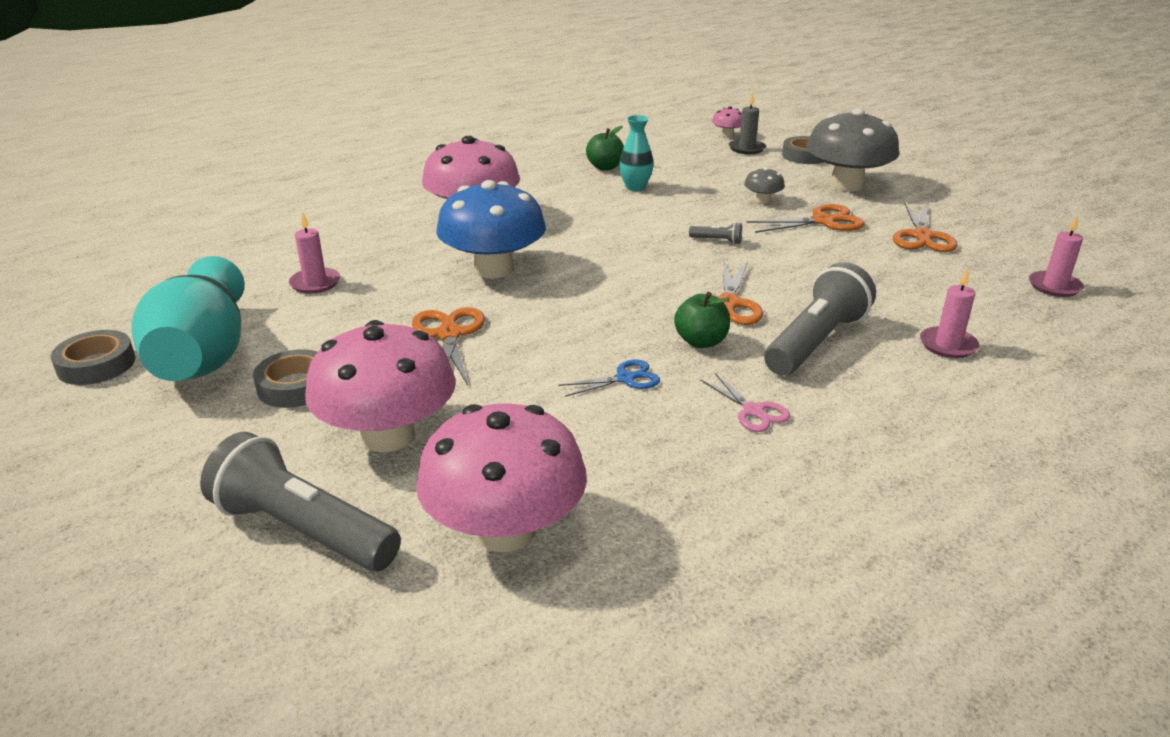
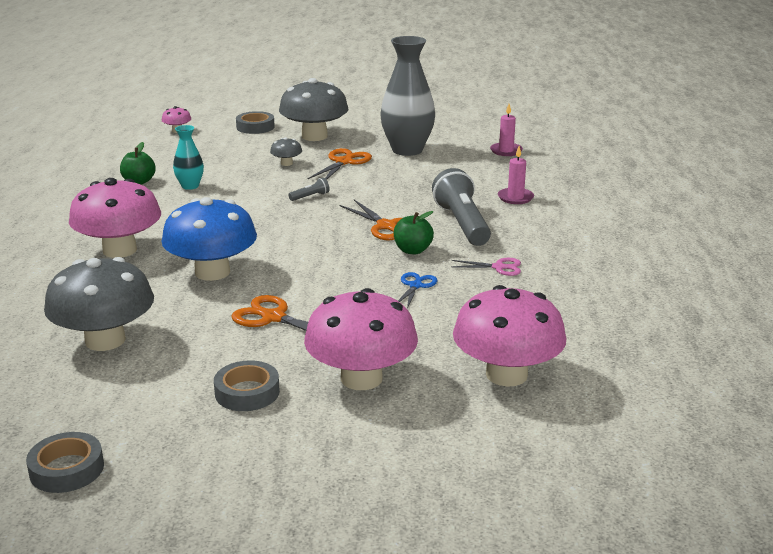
camera: 50 degrees left, 5 degrees down
turquoise vase [132,256,245,381] -> none
grey flashlight [200,432,401,572] -> none
pink candle [289,212,340,294] -> grey mushroom [44,257,154,351]
grey candle [729,92,766,154] -> none
orange scissors [893,203,958,252] -> grey vase [380,36,435,156]

